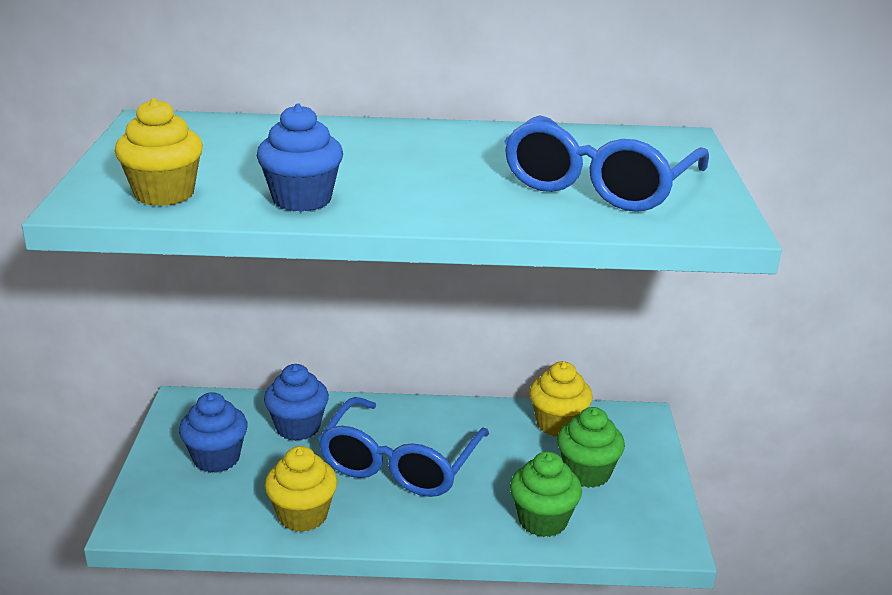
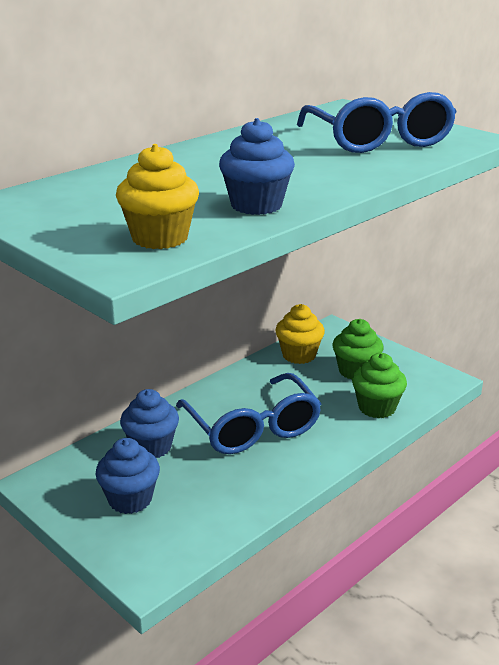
camera: 45 degrees left, 0 degrees up
yellow cupcake [265,446,337,532] -> none

